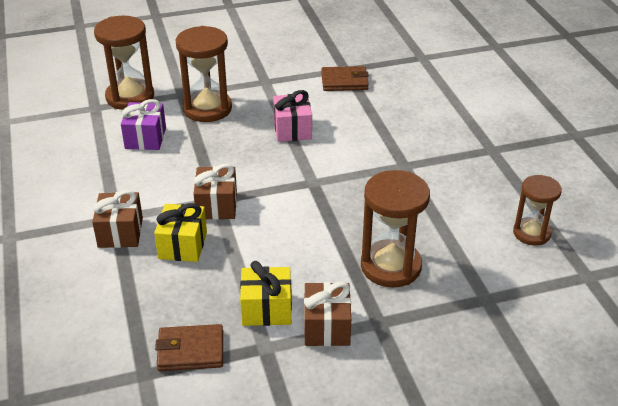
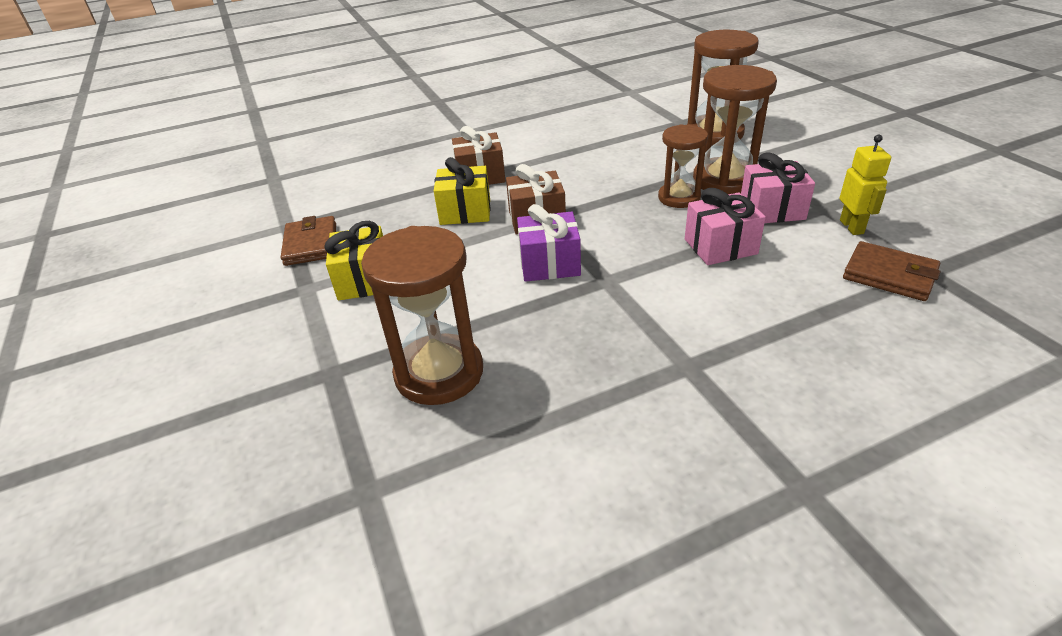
camera: 85 degrees right, 0 degrees up
purple gift [121,99,166,150] -> purple gift moved to [517,204,581,282]
brown gift [304,282,351,346] -> none
brown wallet [321,66,369,91] -> brown wallet turned 45 degrees counterclockwise [843,241,941,301]
brown hourglass [513,175,562,246] -> brown hourglass moved to [658,124,708,208]
none -> pink gift [741,152,815,223]
none -> yellow robot [840,135,891,235]

